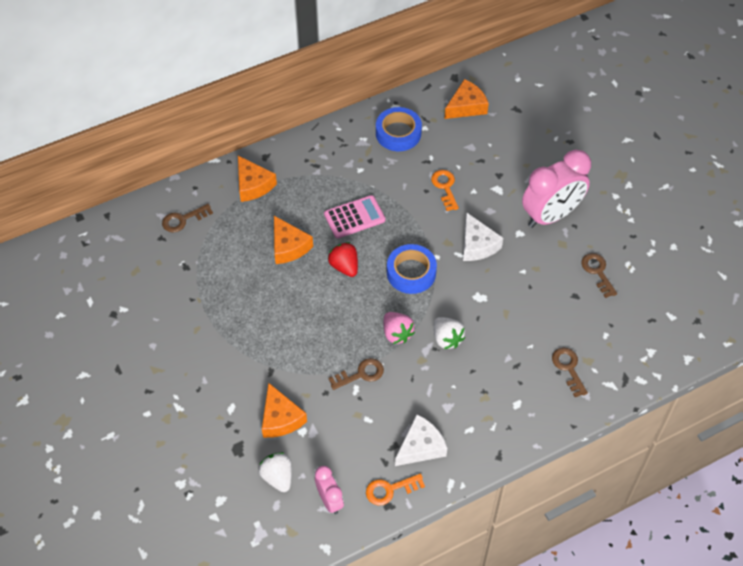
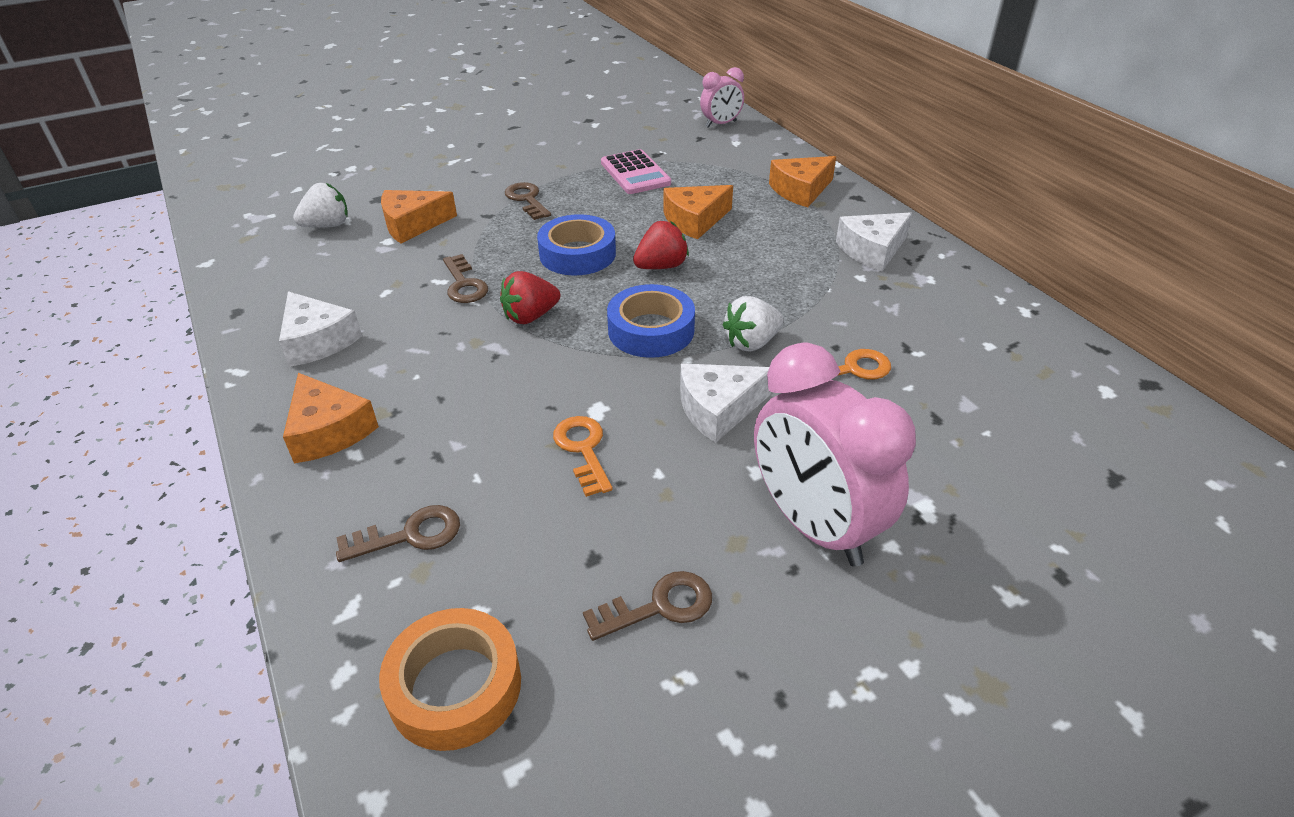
camera: 90 degrees right, 15 degrees down
brown key [162,204,213,233] -> brown key moved to [505,182,551,220]
pink clock [315,466,344,514] -> pink clock moved to [700,67,744,128]
pink calculator [324,195,386,238] -> pink calculator moved to [601,149,671,194]
orange key [366,473,425,505] -> orange key moved to [553,416,613,497]
blue tape [376,107,422,151] -> blue tape moved to [537,214,616,275]
pink strawberry [384,312,415,344] -> red strawberry [500,271,560,324]
white strawberry [434,317,465,349] -> white strawberry moved to [722,296,783,352]
orange cheese [445,79,489,119] -> orange cheese moved to [283,373,379,463]
none -> orange tape [379,608,521,751]
none -> white cheese [836,212,912,271]

